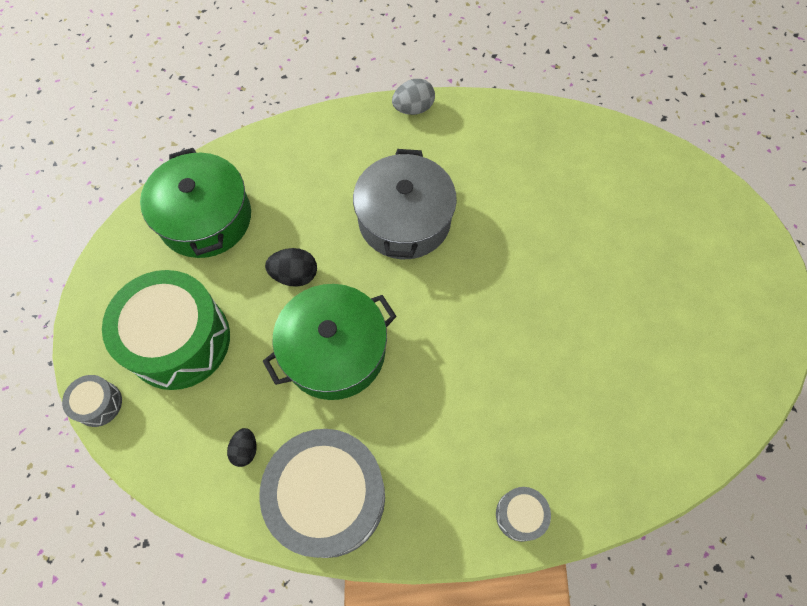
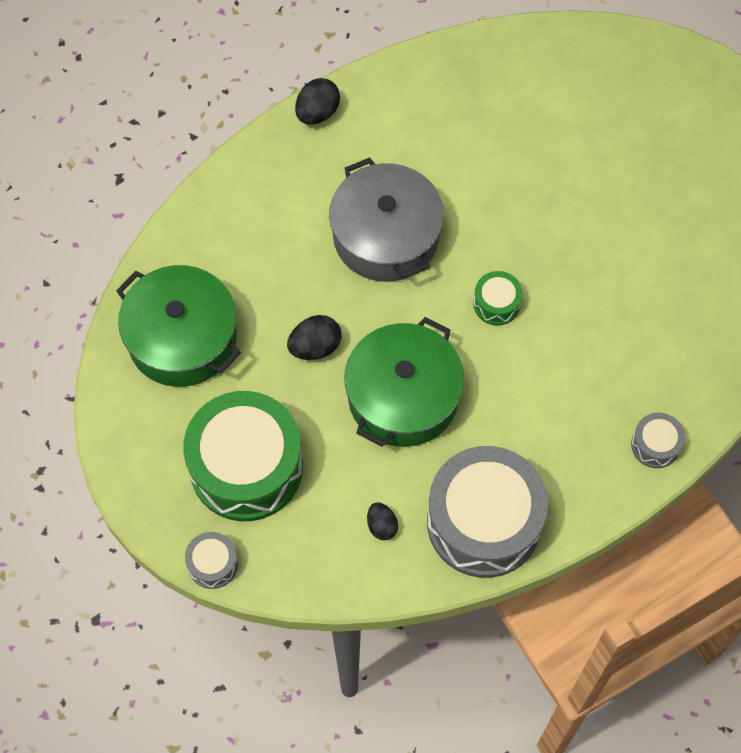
camera: 30 degrees left, 0 degrees up
grey egg [392,79,435,115] -> black egg [295,78,340,125]
none -> green drum [473,271,523,325]

